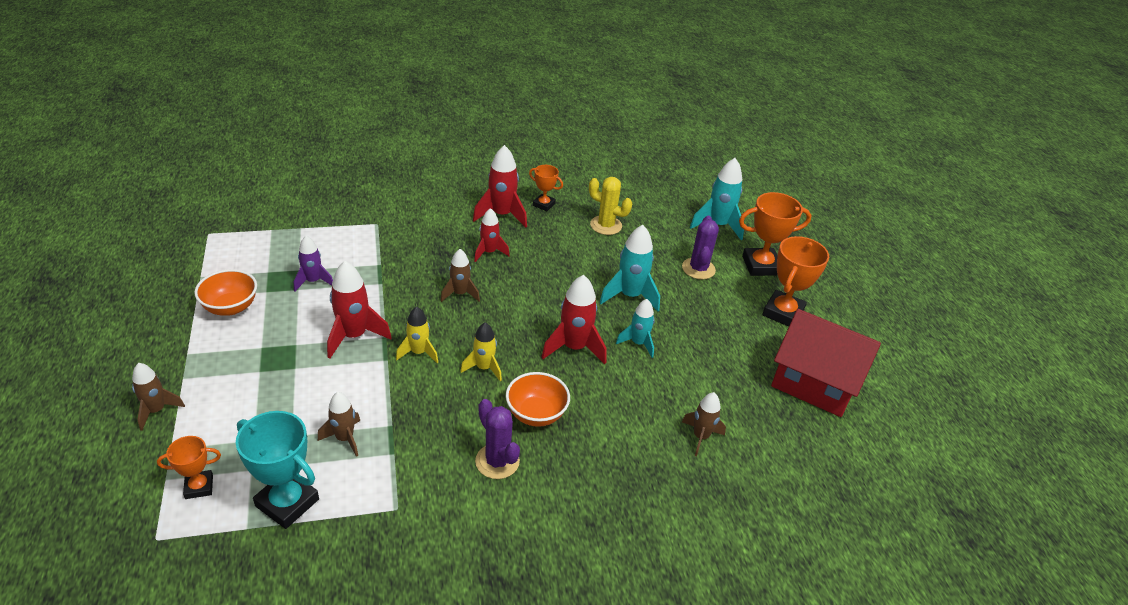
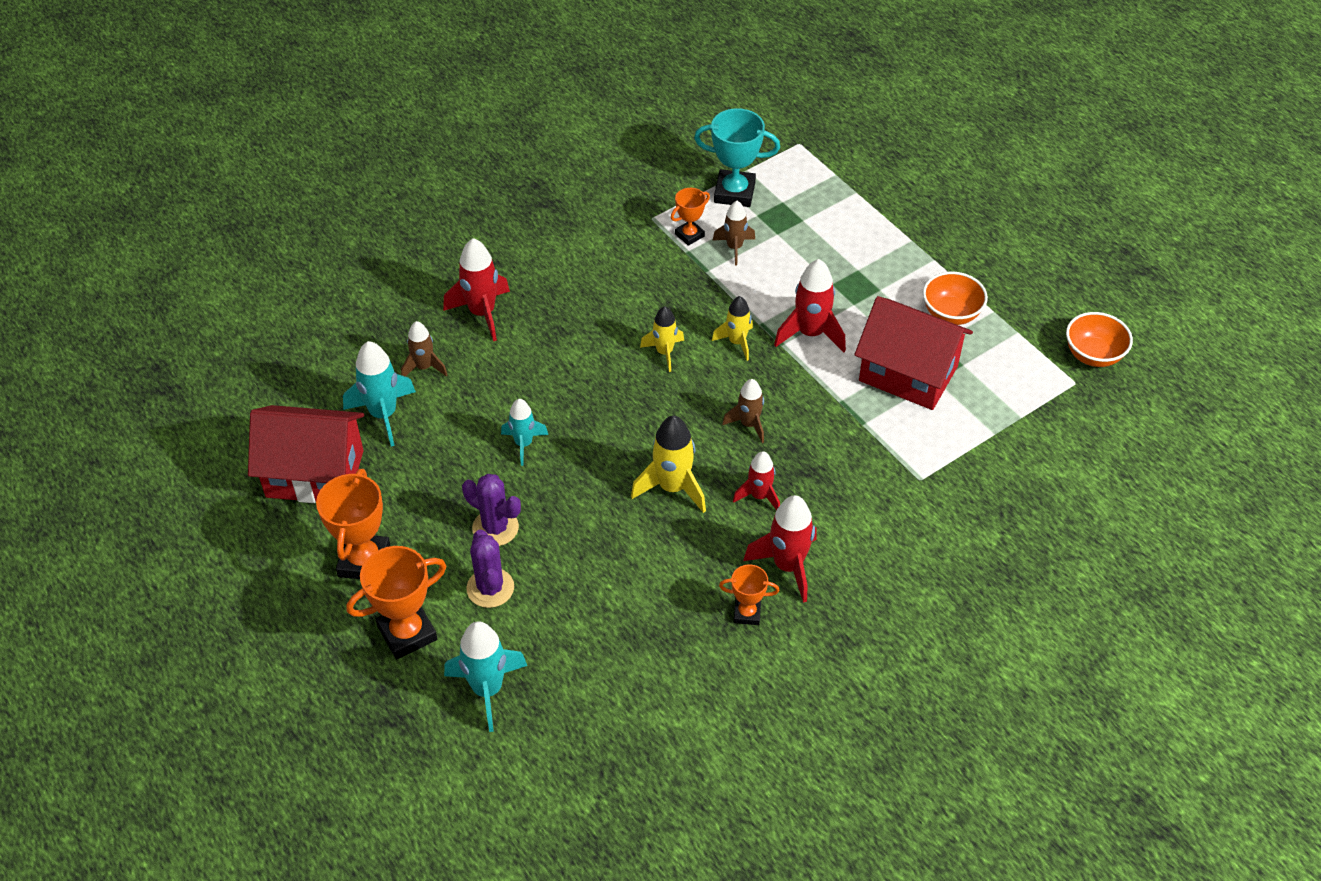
camera: 160 degrees right, 10 degrees up
brown rocket [132,363,185,431] -> none
orange trophy [157,436,221,499] -> orange trophy moved to [671,188,710,246]
purple rocket [294,236,333,291] -> red house [855,296,973,410]
purple cactus [475,399,520,479] -> purple cactus moved to [462,474,521,546]
orange bowl [506,372,570,427] -> orange bowl moved to [1066,312,1133,367]
red rocket [541,275,606,364] -> red rocket moved to [443,238,510,341]
yellow cactus [589,177,632,235] -> none
turquoise rocket [599,225,660,311] -> turquoise rocket moved to [343,341,416,446]
none -> yellow rocket [631,415,706,513]

